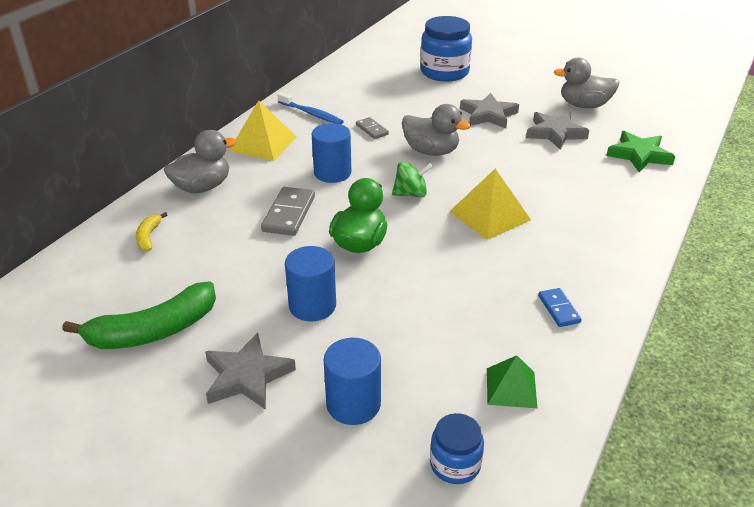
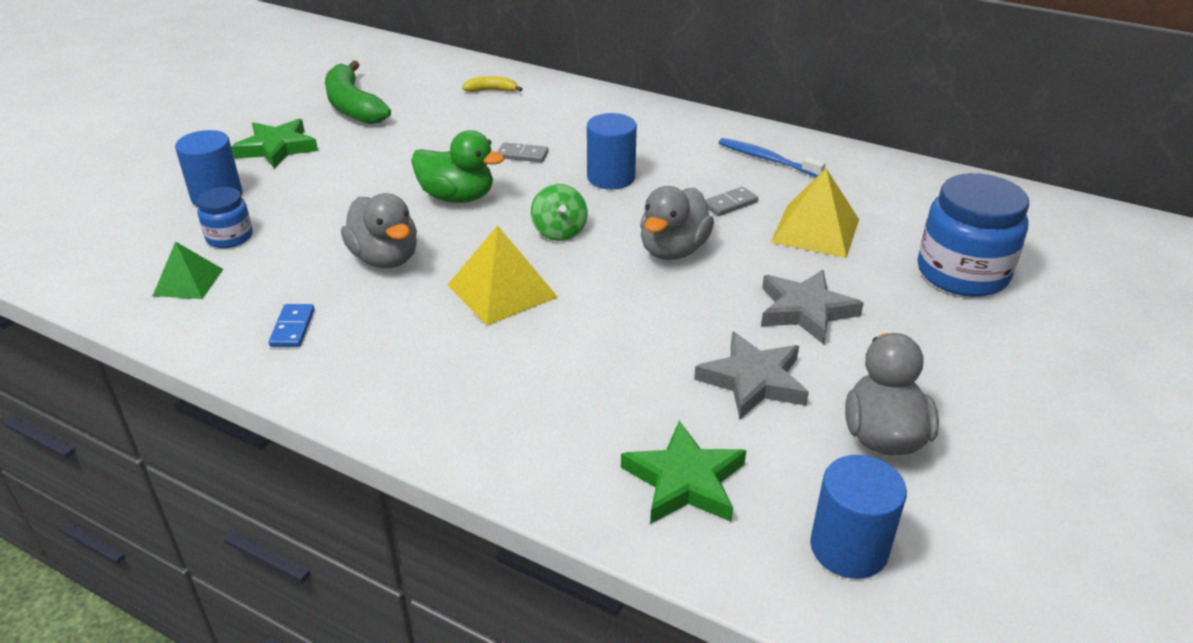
camera: 90 degrees right, 0 degrees up
grey duck [164,130,236,193] -> grey duck moved to [341,193,417,268]
grey star [205,333,296,410] -> green star [231,119,318,169]
yellow pyramid [229,100,297,161] -> yellow pyramid moved to [771,168,859,258]
grey domino [261,187,315,236] -> grey domino [498,142,548,162], size x0.59
blue toothbrush [278,92,344,124] -> blue toothbrush turned 90 degrees clockwise [719,138,826,177]
blue cylinder [285,246,336,321] -> blue cylinder moved to [810,455,907,579]
blue jar [430,413,484,484] -> blue jar moved to [197,187,253,248]
blue domino [538,288,582,327] -> blue domino turned 75 degrees counterclockwise [269,304,315,347]

